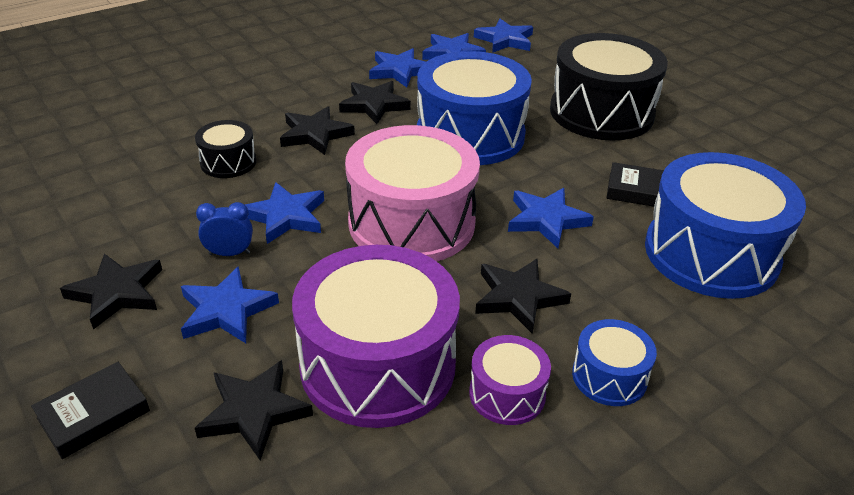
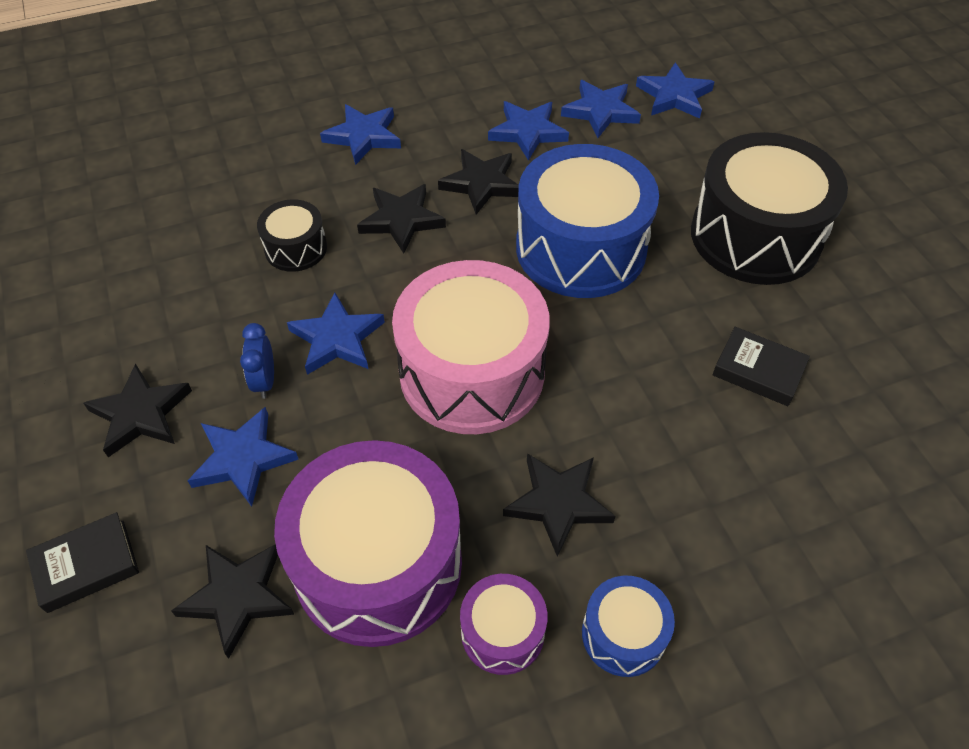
camera: 15 degrees right, 15 degrees up
blue clock [196,202,253,256] -> blue clock turned 105 degrees counterclockwise [240,323,274,399]
blue star [508,188,594,248] -> blue star moved to [320,104,401,165]
blue drum [645,152,806,299] -> none

